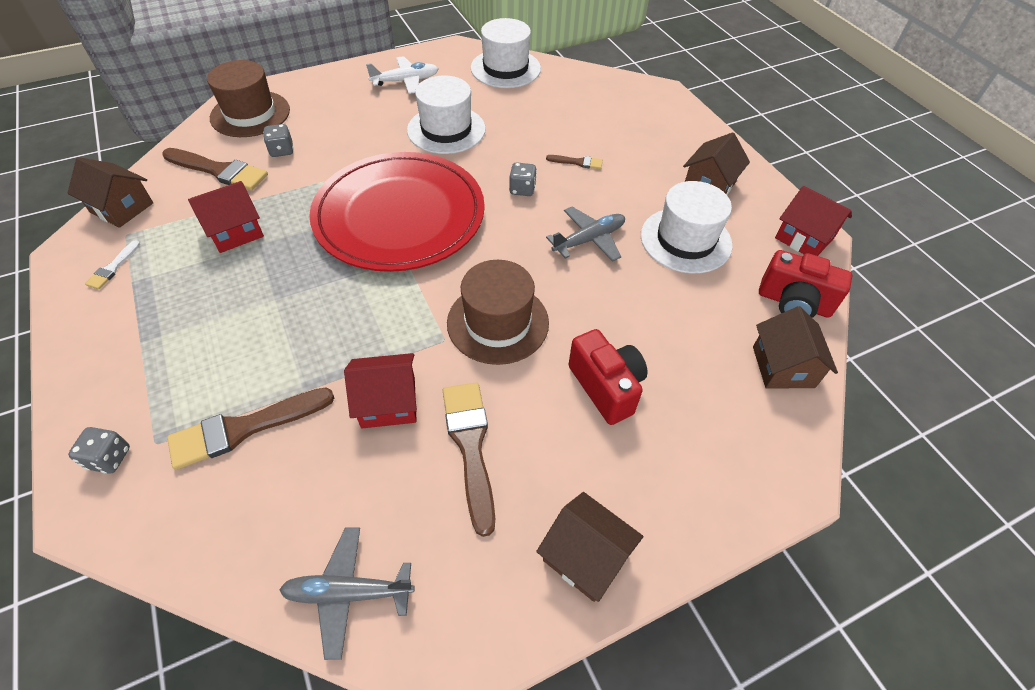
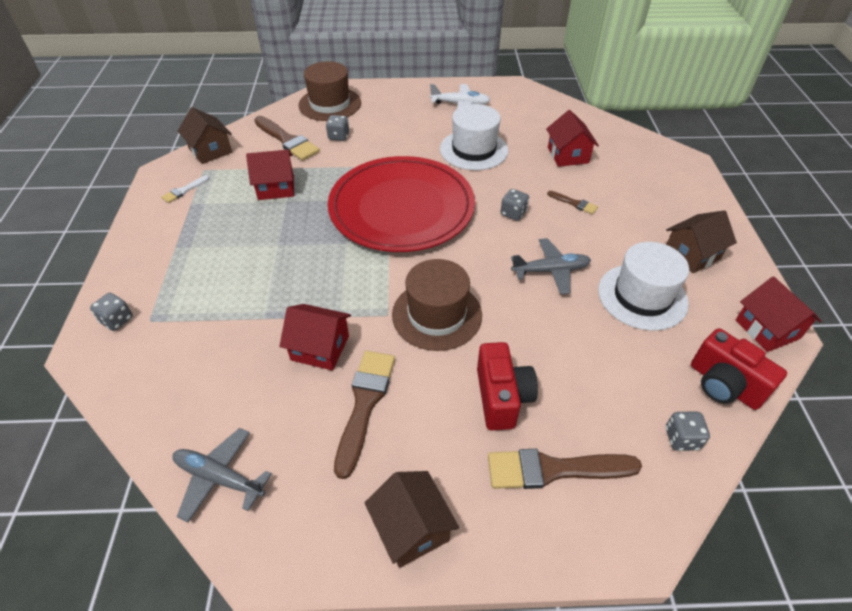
camera: 25 degrees right, 5 degrees down
brown brush [167,388,334,470] -> brown brush moved to [488,449,642,489]
white hat [471,18,541,88] -> none
brown house [753,306,838,389] -> grey dice [666,412,710,451]
none -> red house [546,110,599,167]

